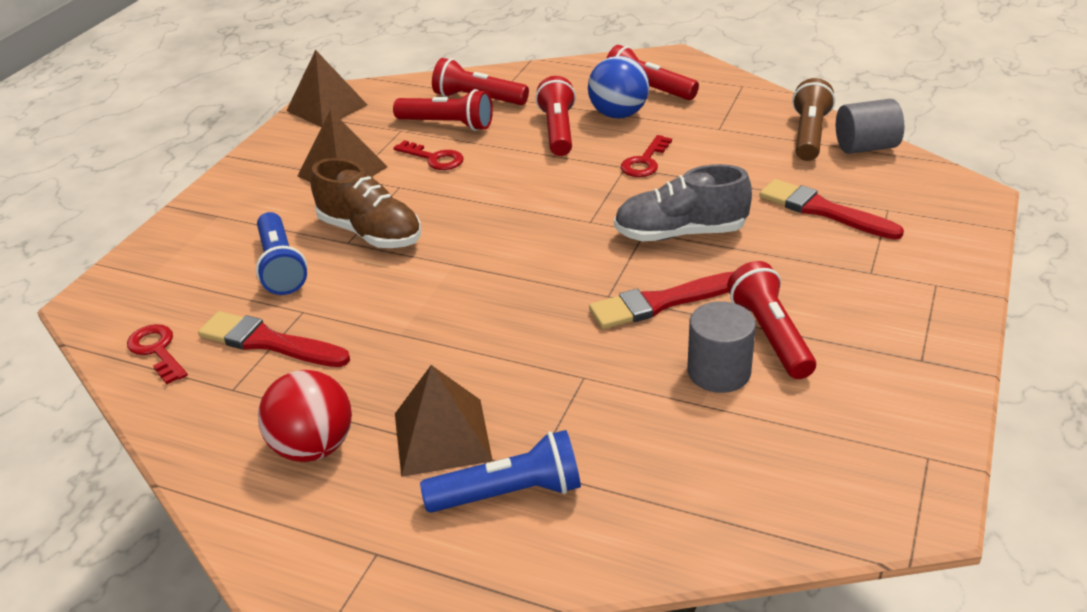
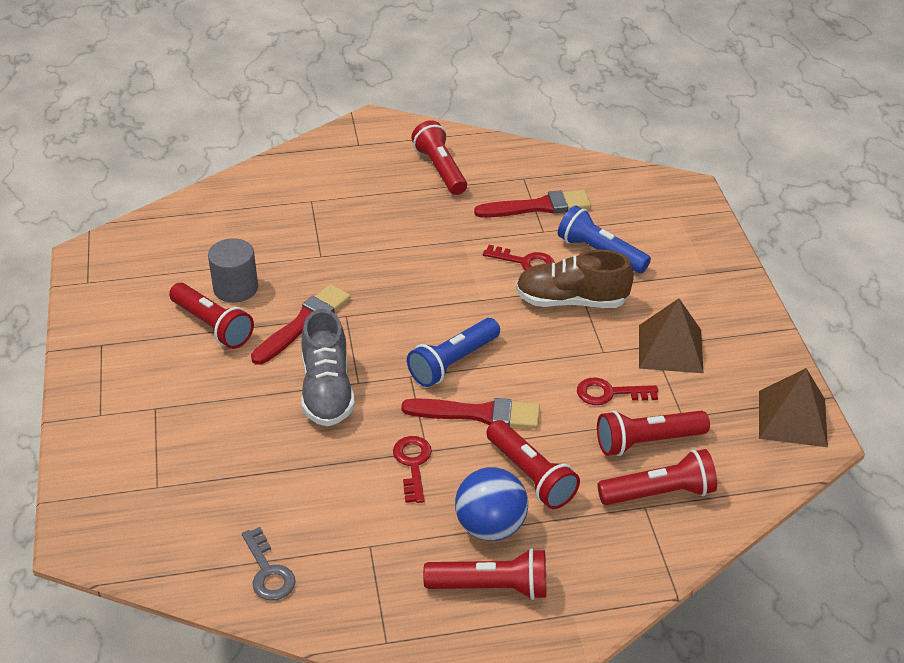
camera: 145 degrees right, 5 degrees up
red key [127,324,188,384] -> red key moved to [483,245,555,271]
red ball [258,370,352,462] -> red flashlight [411,120,467,195]
brown pyramid [395,365,493,477] -> none
blue flashlight [420,430,581,513] -> blue flashlight moved to [407,318,500,387]
grey shoe [614,164,752,241] -> grey shoe turned 120 degrees clockwise [301,309,355,426]
red brush [759,179,904,240] -> red brush moved to [401,398,540,429]
brown flashlight [792,78,835,161] -> grey key [242,527,296,600]
grey cylinder [836,99,904,154] -> none

